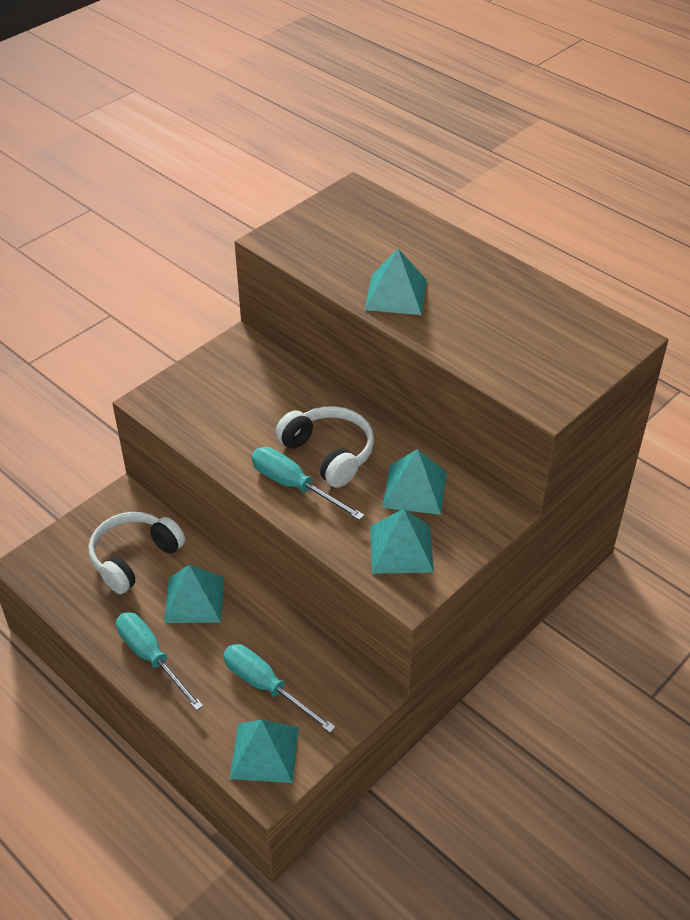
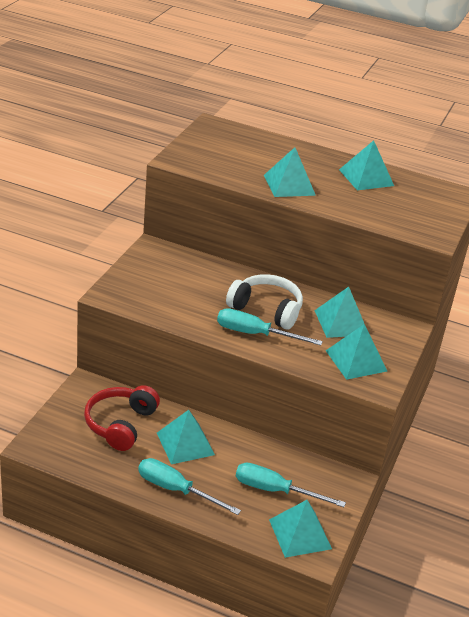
camera: 25 degrees left, 10 degrees down
white headphones [89,512,185,594] -> red headphones [84,385,160,451]
none -> turquoise pyramid [339,140,394,190]

